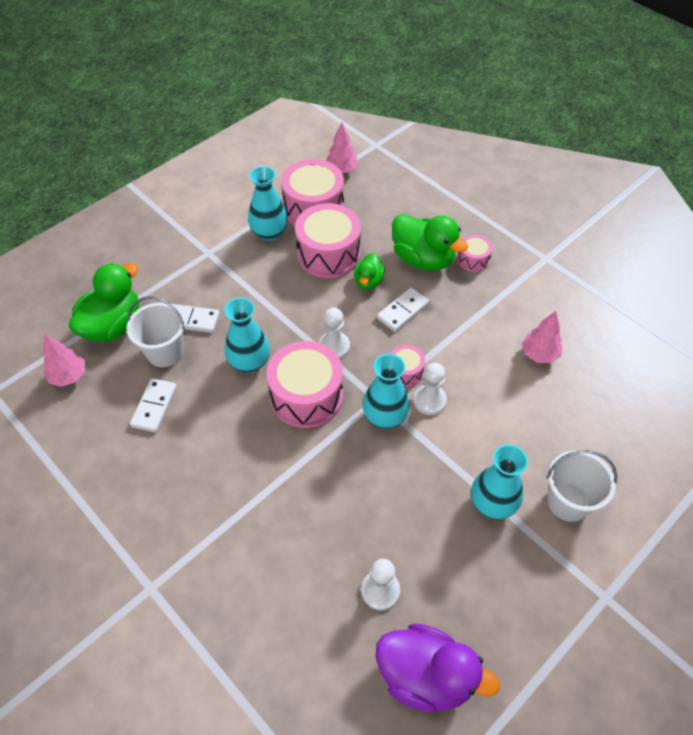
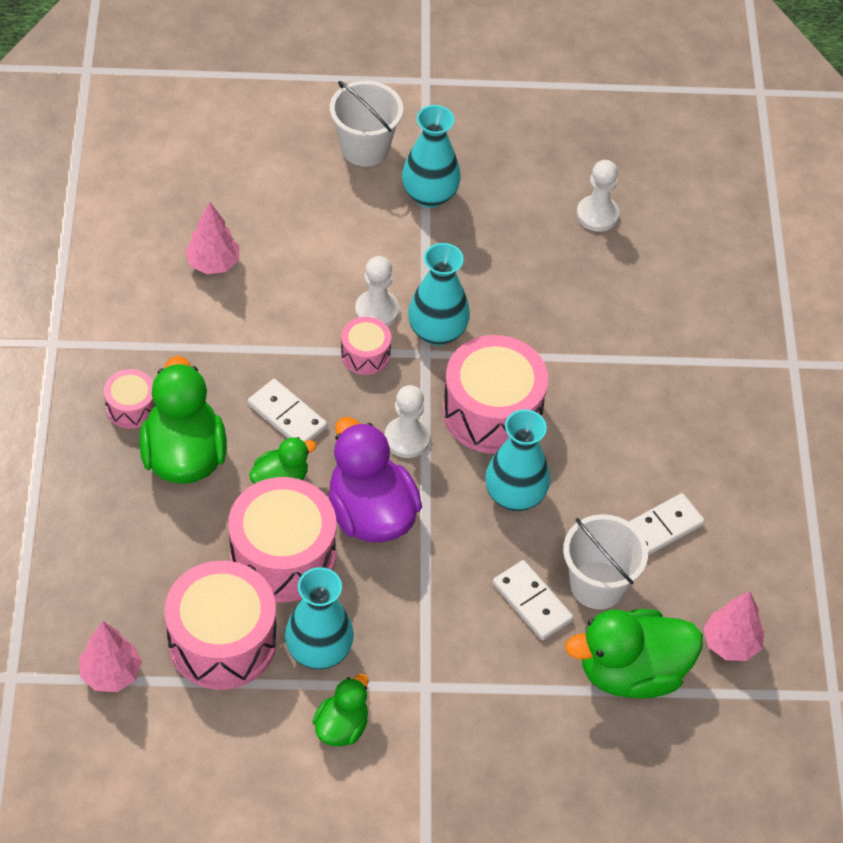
camera: 140 degrees left, 0 degrees up
purple duck [375,624,500,712] -> purple duck moved to [328,417,422,542]
white domino [377,287,429,332] -> white domino turned 45 degrees clockwise [248,379,328,441]
none -> green duck [312,674,369,747]

